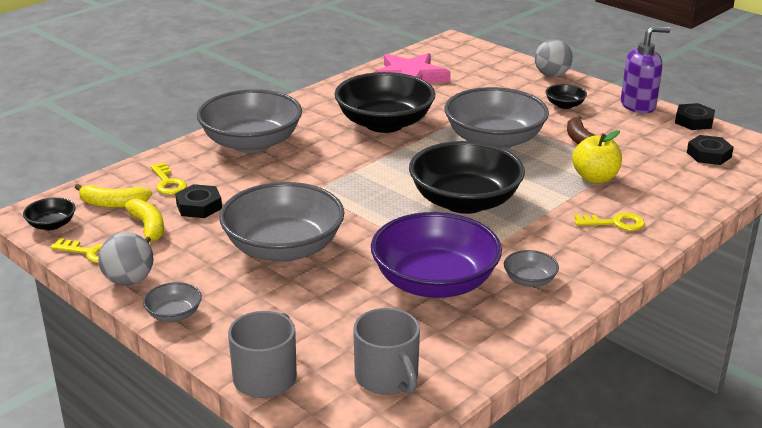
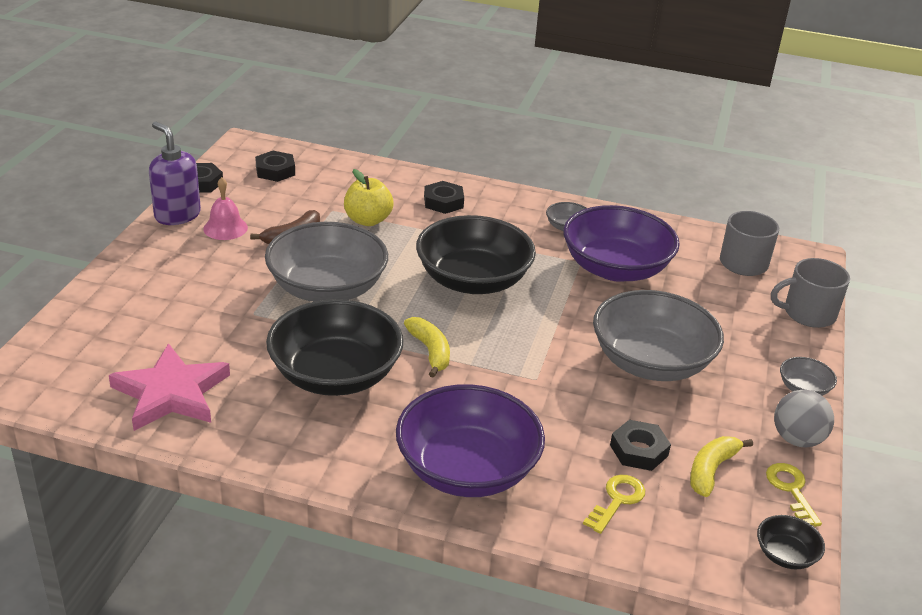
camera: 120 degrees left, 5 degrees up
yellow banana [75,184,152,208] -> yellow banana moved to [404,317,450,378]
grey bowl [197,89,302,153] -> purple bowl [396,384,545,497]
grey ball [535,39,573,77] -> none
black bowl [545,84,587,109] -> none
yellow key [575,213,645,231] -> black nut [424,181,464,214]
none -> pink bell [203,177,248,240]

